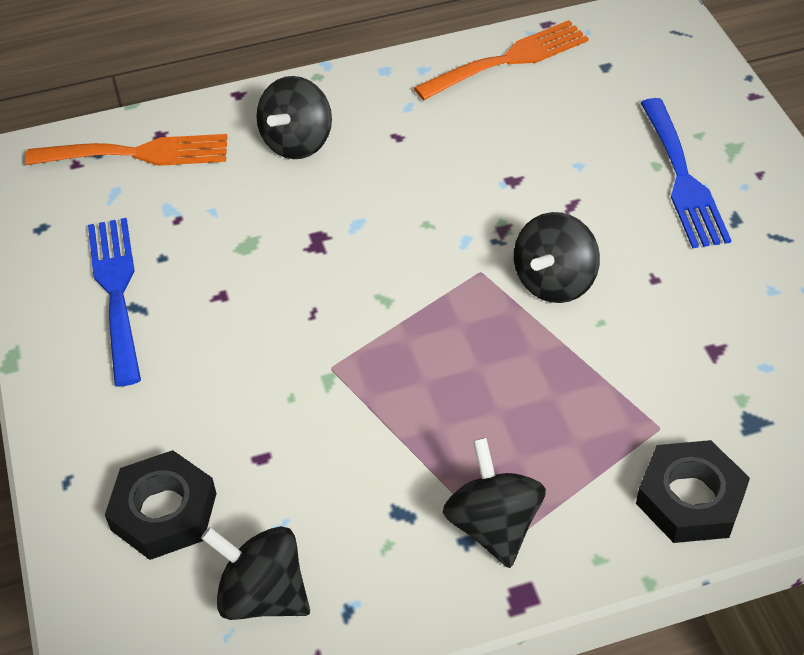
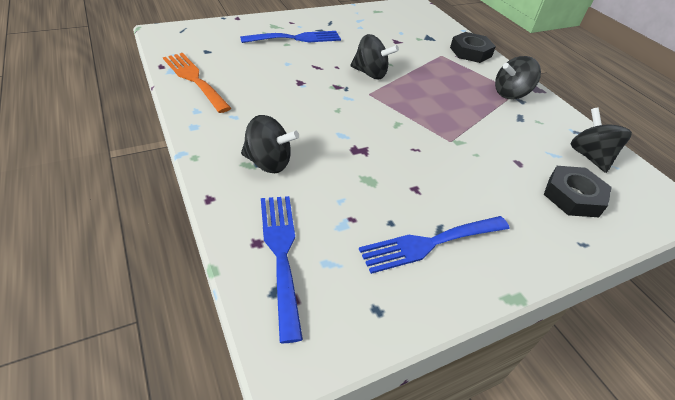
camera: 105 degrees left, 5 degrees down
orange fork [25,134,227,166] -> blue fork [261,196,303,343]
black spinning top [201,526,310,620] -> black spinning top turned 150 degrees clockwise [570,107,632,173]

